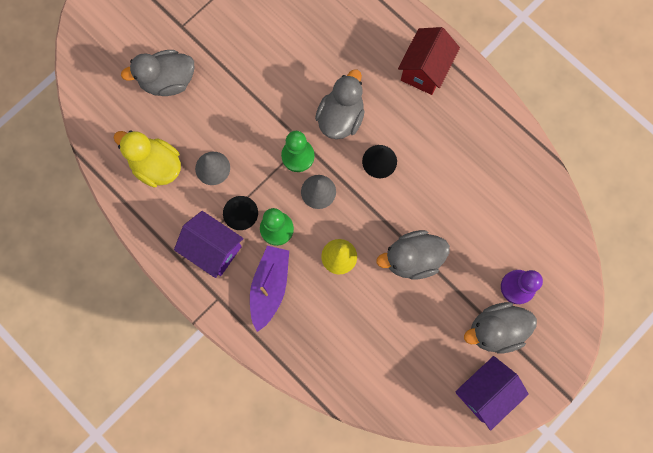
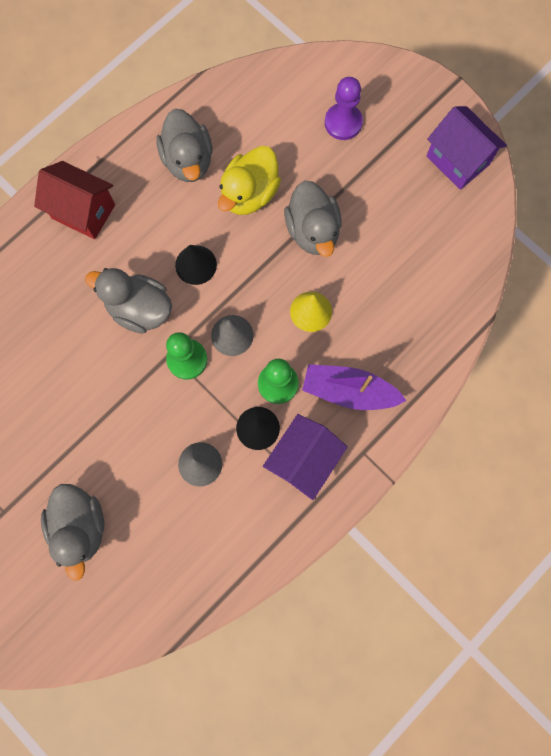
camera: 90 degrees left, 0 degrees up
yellow duck [114,130,181,187] -> yellow duck moved to [218,146,281,215]
grey duck [464,302,537,353] -> grey duck moved to [157,108,212,182]

